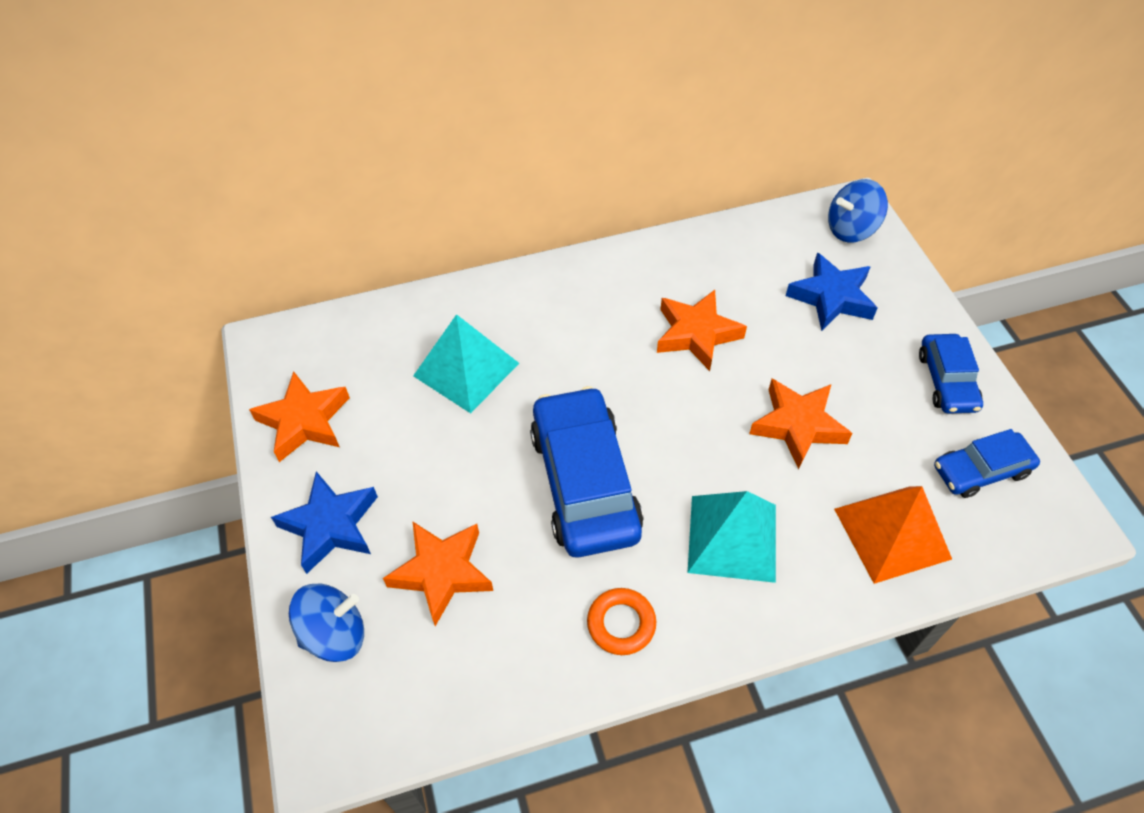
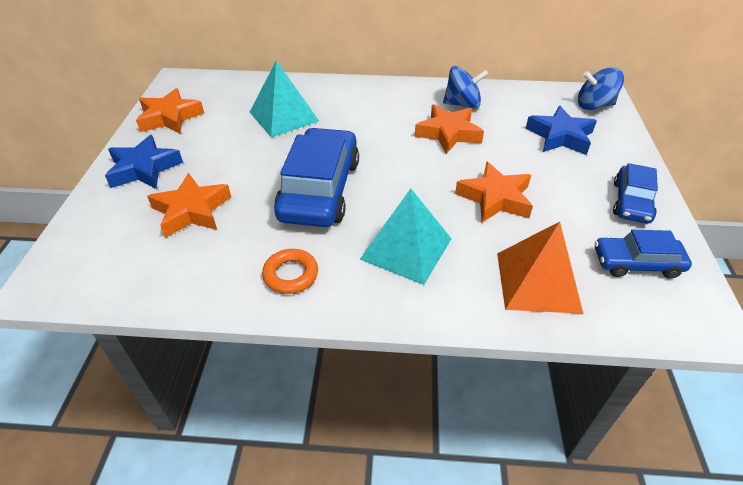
camera: 20 degrees right, 10 degrees down
blue spinning top [289,584,364,662] -> blue spinning top moved to [443,66,489,109]

